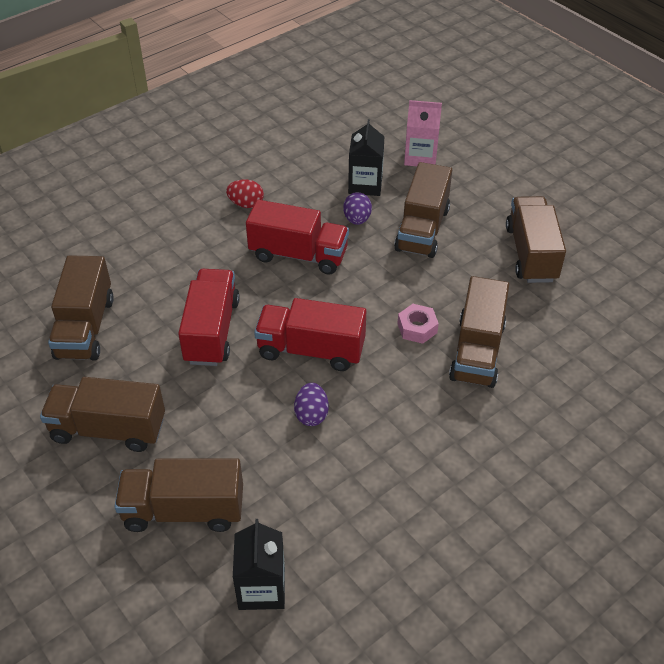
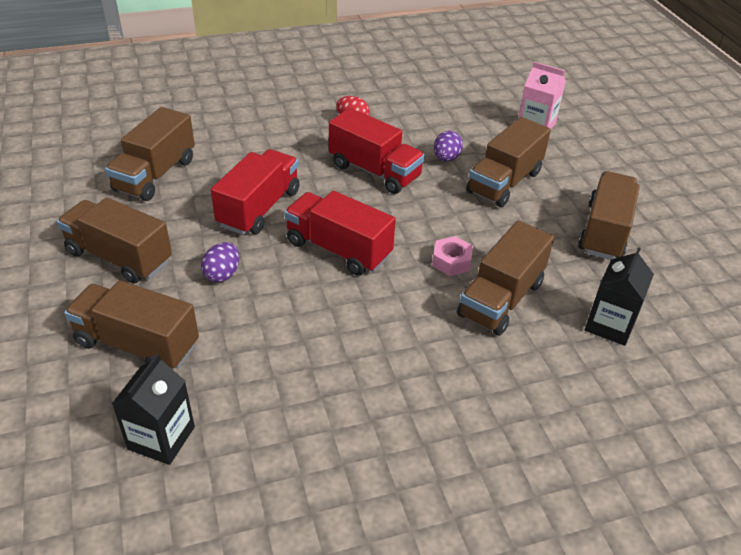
camera: 20 degrees right, 5 degrees down
purple egg [294,383,329,426] -> purple egg moved to [201,242,239,282]
black carton [348,119,385,196] -> black carton moved to [585,247,654,346]

